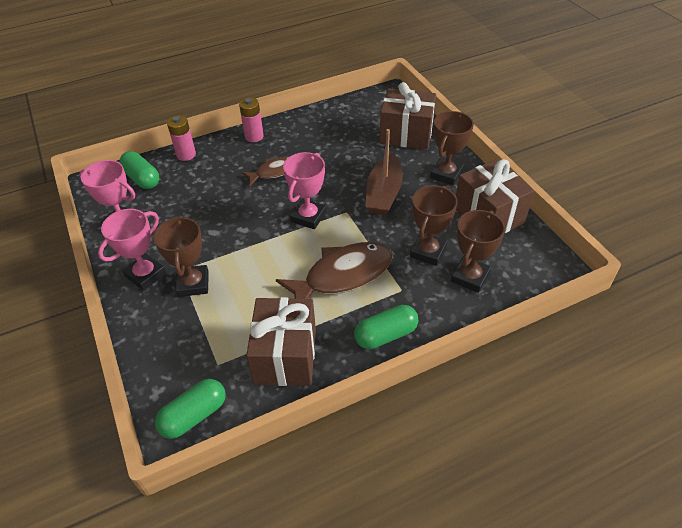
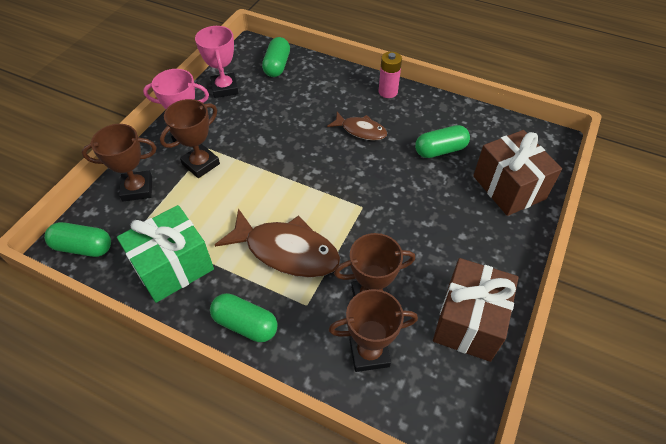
camera: 50 degrees right, 5 degrees up
pink battery [167,115,196,161] -> none
brown gift [246,297,316,386] -> green gift [117,205,214,303]
pink trophy [283,152,326,229] -> none
brown boat [366,129,403,215] -> none
brown trophy [430,111,474,186] -> brown trophy moved to [82,124,156,201]
none -> green capsule [415,125,470,158]

